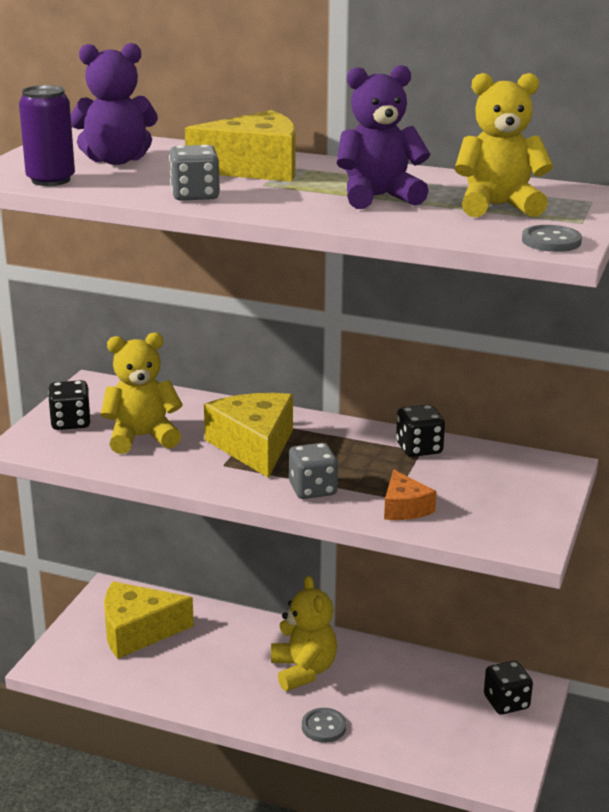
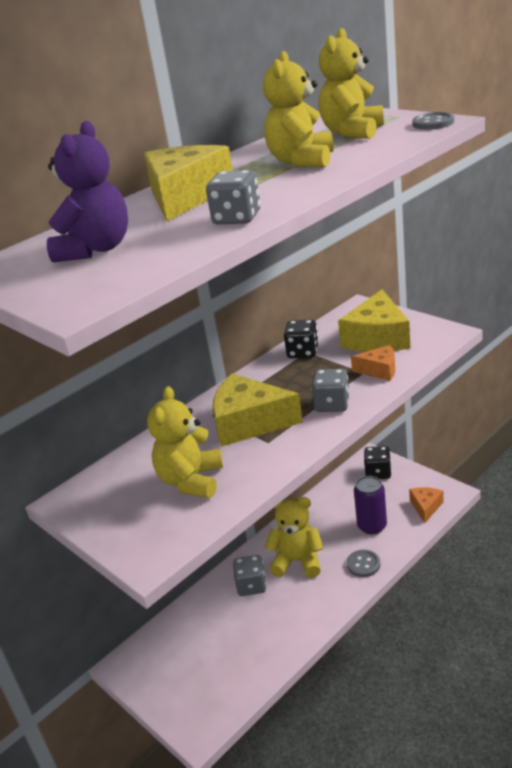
camera: 60 degrees left, 5 degrees up
purple can [19,85,75,186] -> purple can moved to [354,476,387,534]
black dice [48,380,91,430] -> none
yellow cheese [104,581,194,659] -> yellow cheese moved to [338,289,410,352]
purple teddy bear [337,65,431,209] -> yellow teddy bear [263,51,334,167]
none -> grey dice [233,555,266,596]
none -> orange cheese [409,487,444,523]

